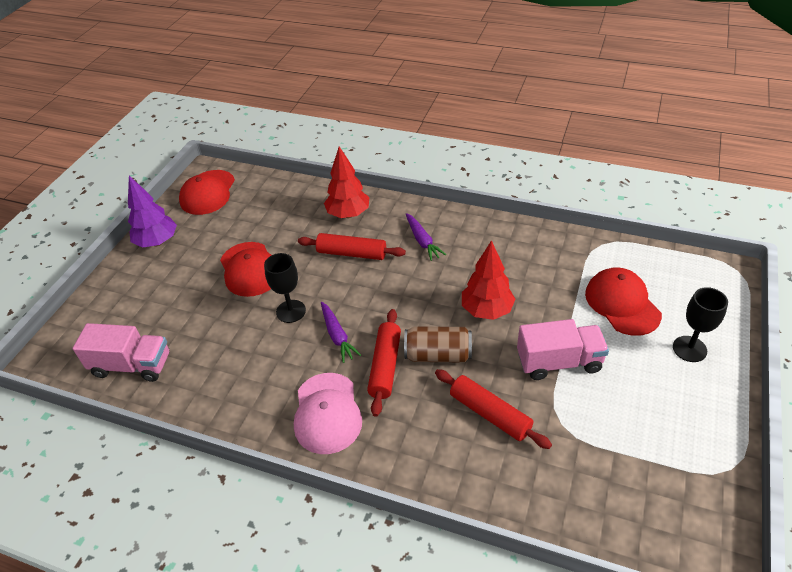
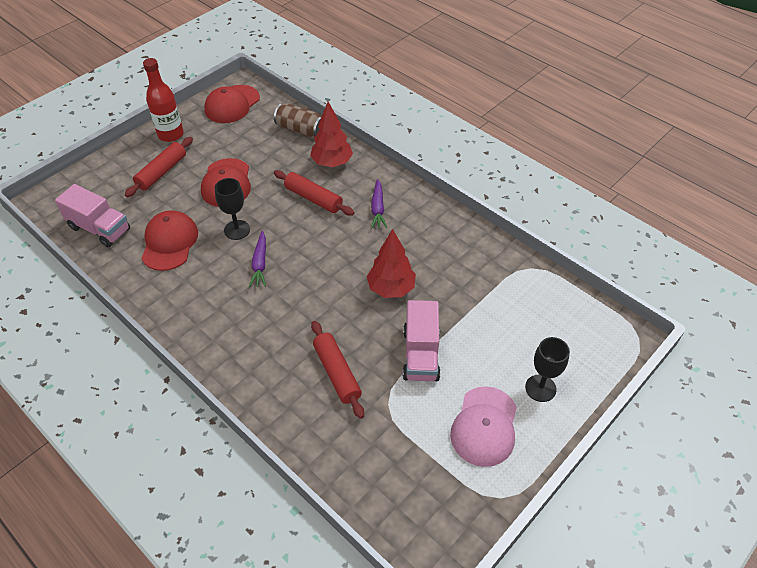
camera: 20 degrees right, 5 degrees up
purple tree [128,176,177,248] -> red bottle [143,58,184,142]
pink cap [294,373,362,454] -> pink cap moved to [450,386,517,467]
red rolling pin [367,309,401,417] -> red rolling pin moved to [125,137,193,197]
brown can [404,326,472,363] -> brown can moved to [274,103,322,139]
pink truck [517,319,609,380] -> pink truck turned 75 degrees clockwise [403,300,441,381]
red cap [585,267,662,336] -> red cap moved to [141,210,198,271]

